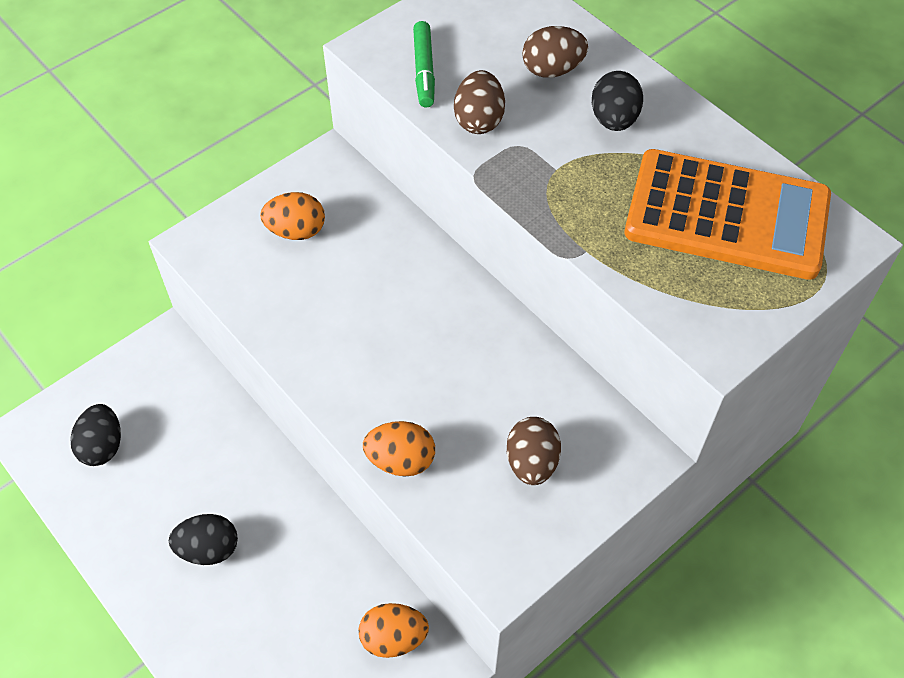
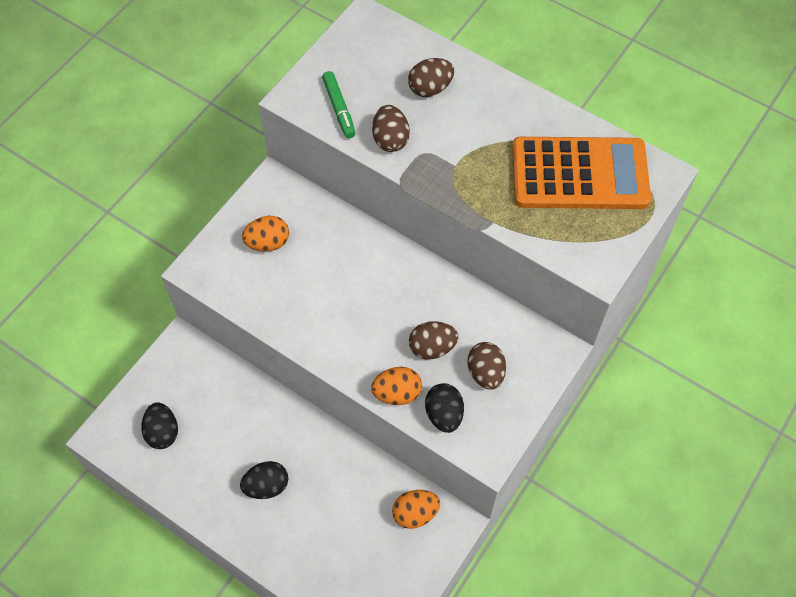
camera: 15 degrees left, 5 degrees up
black egg [592,71,643,131] -> black egg moved to [425,383,464,433]
none -> brown egg [409,321,458,359]

